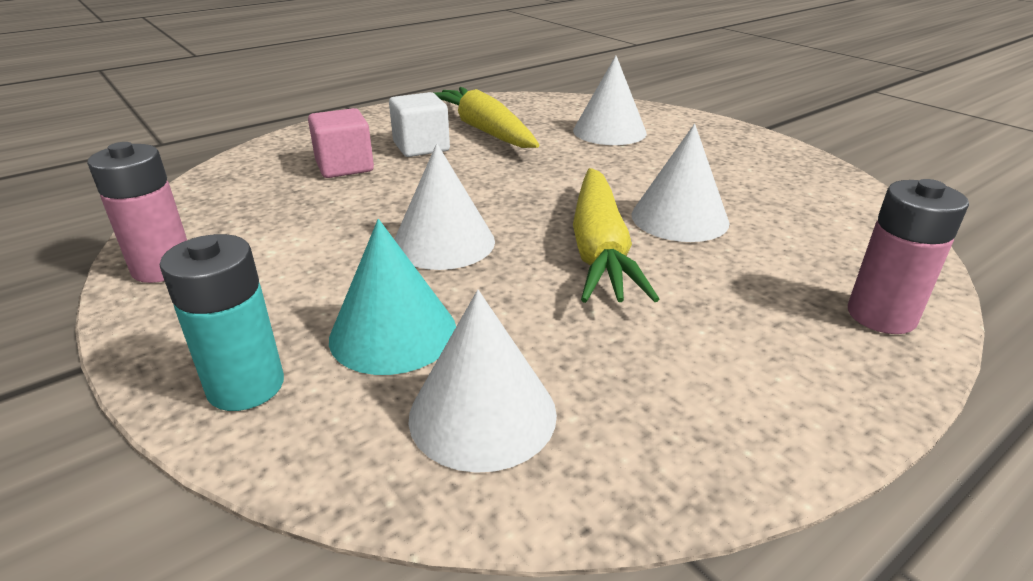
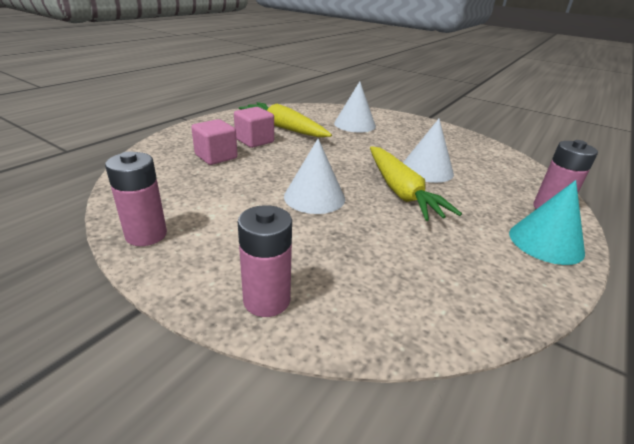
camera: 20 degrees left, 0 degrees up
turquoise battery [160,234,284,411] -> pink battery [238,205,292,317]
turquoise cone [329,219,456,375] -> turquoise cone moved to [509,180,585,265]
white cube [389,92,450,157] -> pink cube [234,107,274,148]
white cone [408,290,557,473] -> none

